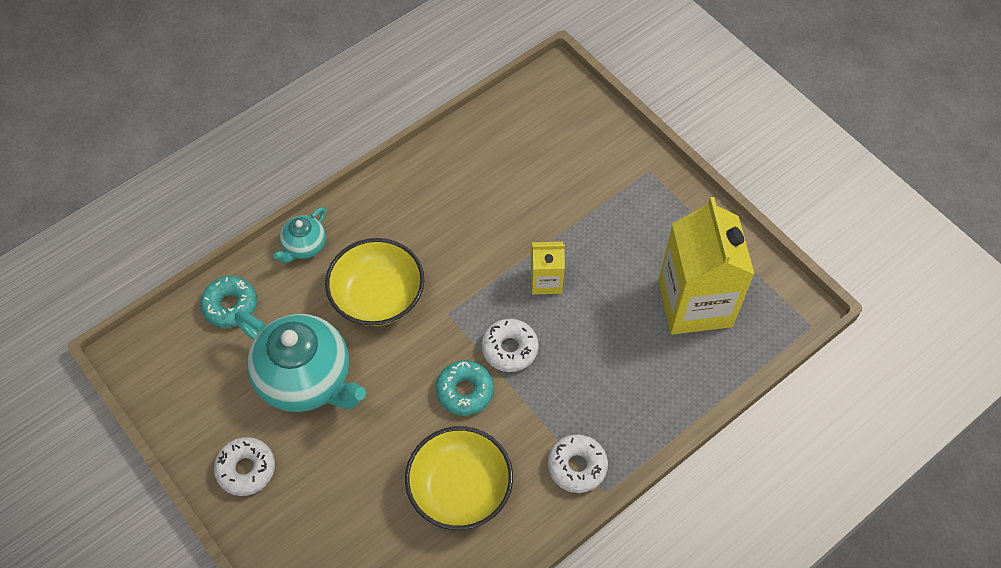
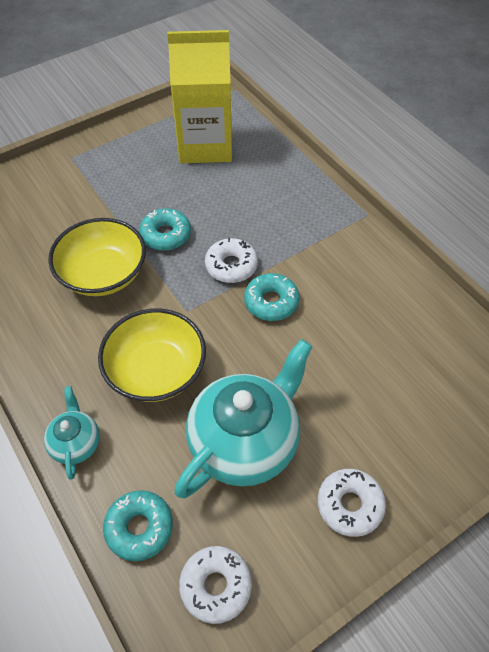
camera: 85 degrees left, 5 degrees down
turquoise teapot [273,207,326,263] -> turquoise teapot turned 135 degrees counterclockwise [44,386,100,480]
yellow bowl [405,426,513,530] -> yellow bowl moved to [48,218,146,296]
yellow carton [531,241,565,295] -> turquoise donut [139,208,191,251]
white donut [548,434,608,493] -> white donut moved to [179,546,252,624]

